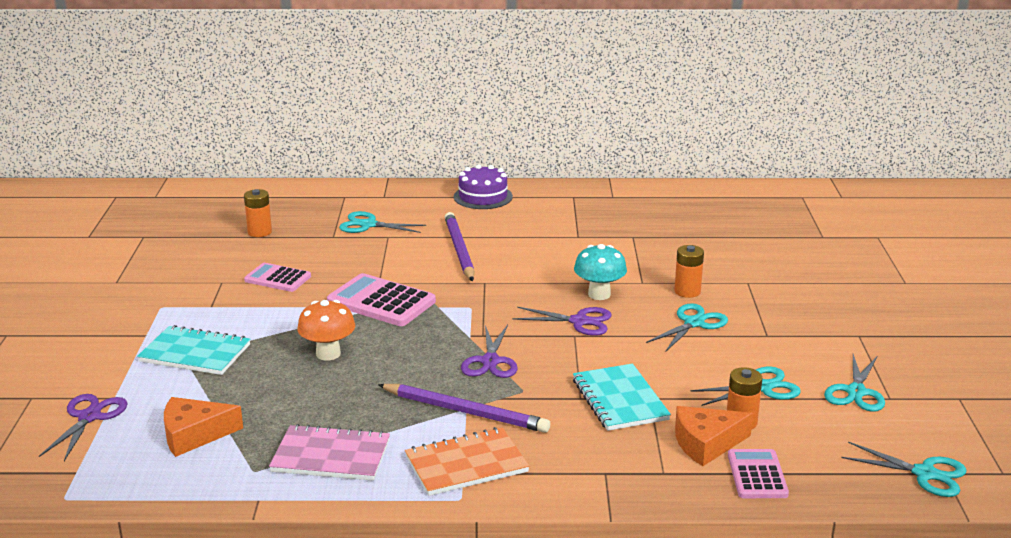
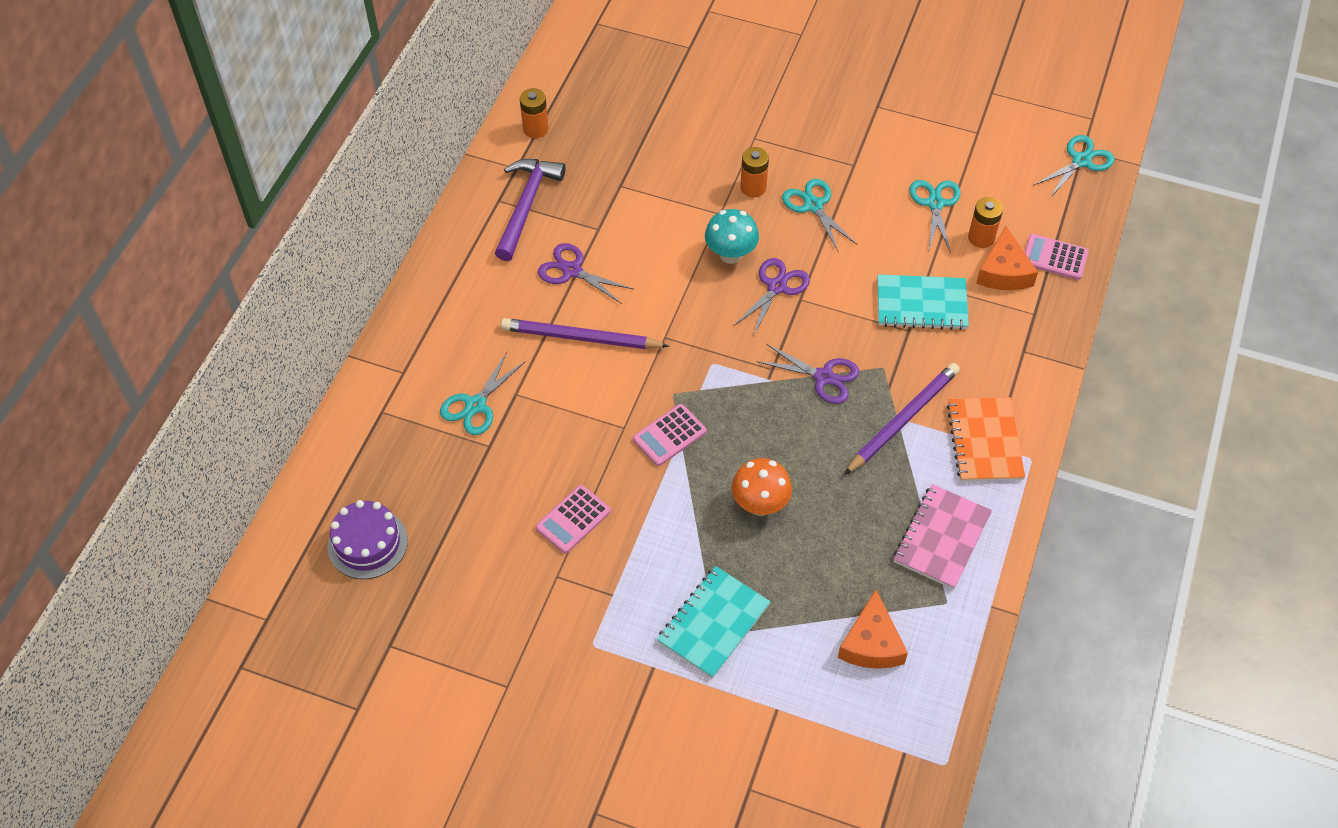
camera: 70 degrees left, 30 degrees up
purple scissors [39,394,128,461] -> purple scissors moved to [538,243,633,304]
orange battery [244,189,272,237] -> orange battery moved to [520,88,549,138]
pink calculator [327,273,436,326] -> pink calculator [633,404,707,466], size x0.63
purple cake [454,164,513,209] -> purple cake moved to [327,500,408,579]
turquoise scissors [824,354,885,412] -> none
none -> purple hammer [495,159,566,261]

